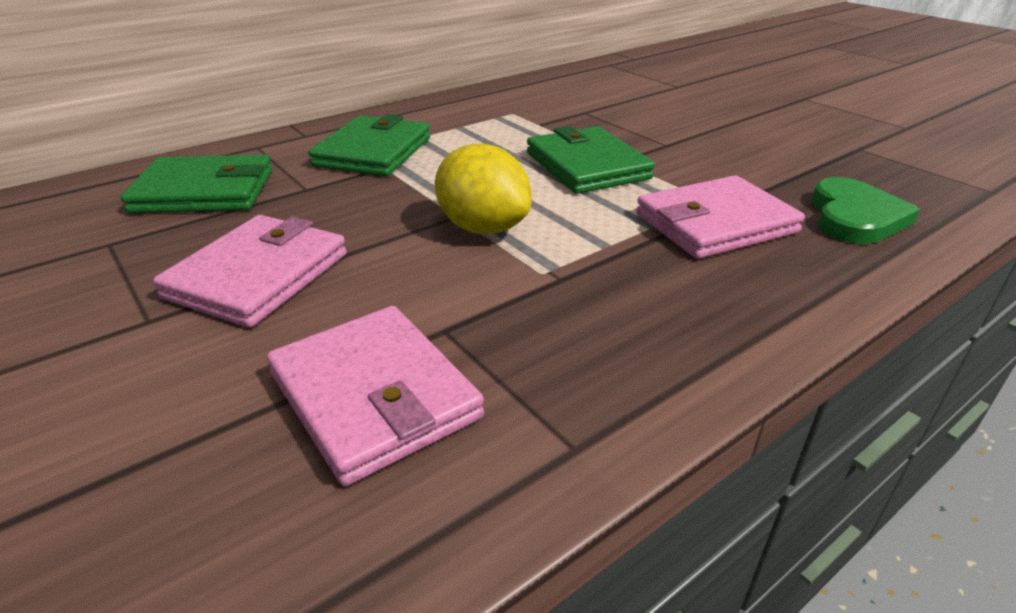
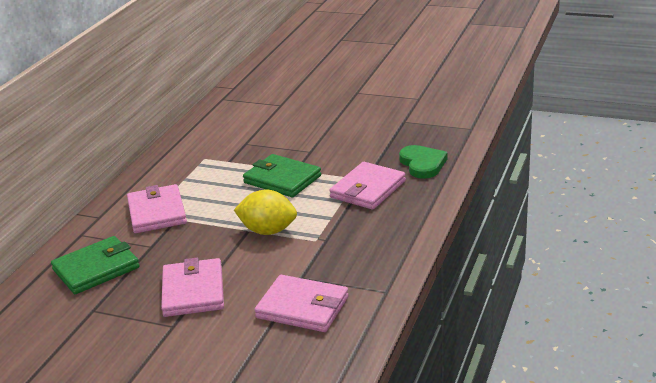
camera: 30 degrees left, 5 degrees down
green wallet [308,114,430,176] -> pink wallet [127,184,187,233]

